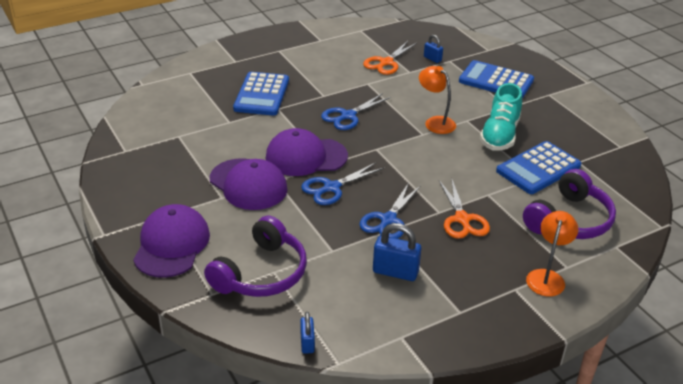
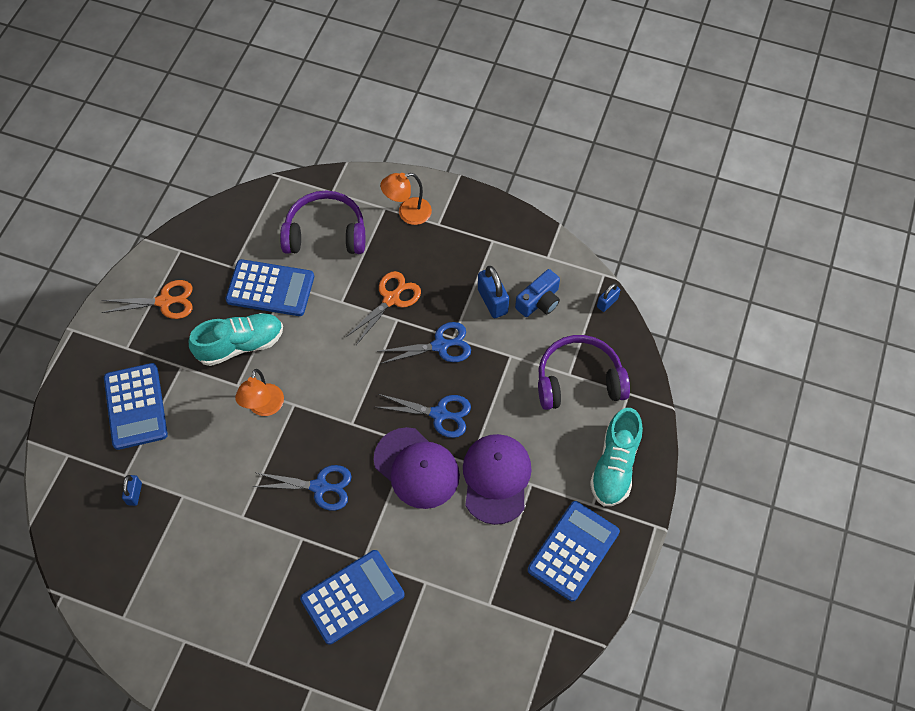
camera: 130 degrees left, 25 degrees up
purple cap [133,204,210,278] -> turquoise shoe [590,408,643,506]
orange scissors [363,41,417,75] -> orange scissors moved to [102,280,193,319]
none -> blue camera [515,269,560,317]
none -> blue calculator [528,501,620,602]

